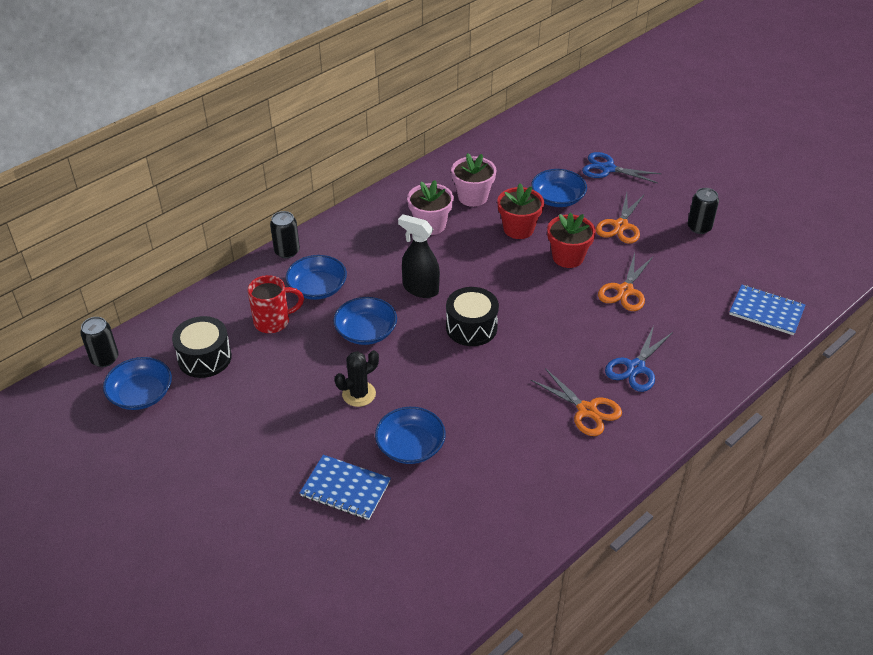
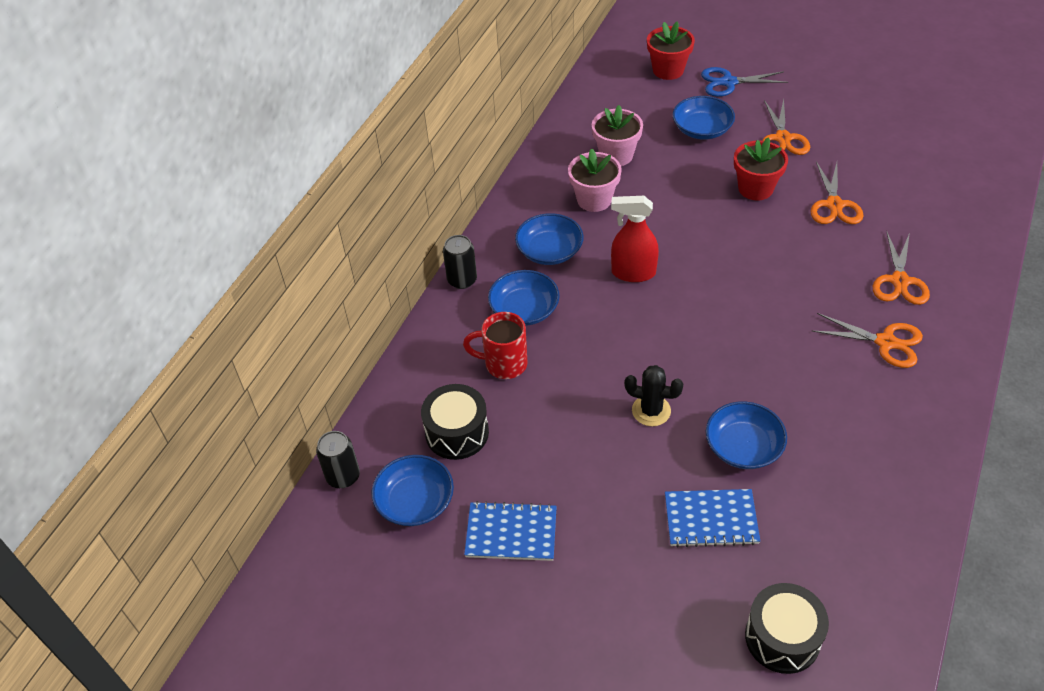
camera: 20 degrees left, 5 degrees up
red mug [247,275,304,333] -> red mug turned 135 degrees counterclockwise [463,312,528,379]
blue bowl [333,297,397,345] -> blue bowl moved to [515,213,584,265]
black cactus [335,350,379,407] -> black cactus turned 75 degrees clockwise [625,365,683,426]
black spray bottle [398,214,440,298] -> red spray bottle [611,196,659,282]
black drum [446,287,499,346] -> black drum moved to [745,583,829,674]
red flower pot [497,183,544,239] -> red flower pot moved to [647,21,695,80]
blue scissors [605,326,673,392] -> orange scissors [873,231,930,305]
black can [687,188,719,234] -> none
blue notebook [729,285,805,335] -> blue notebook moved to [464,501,557,561]

